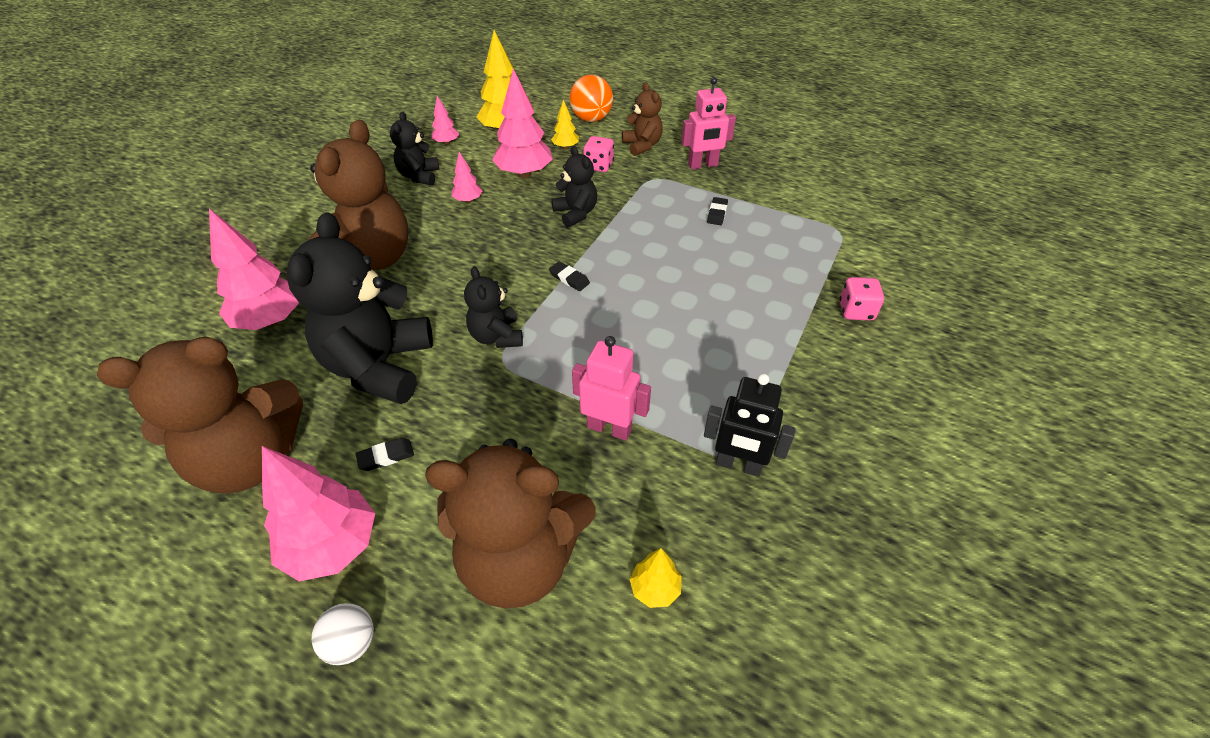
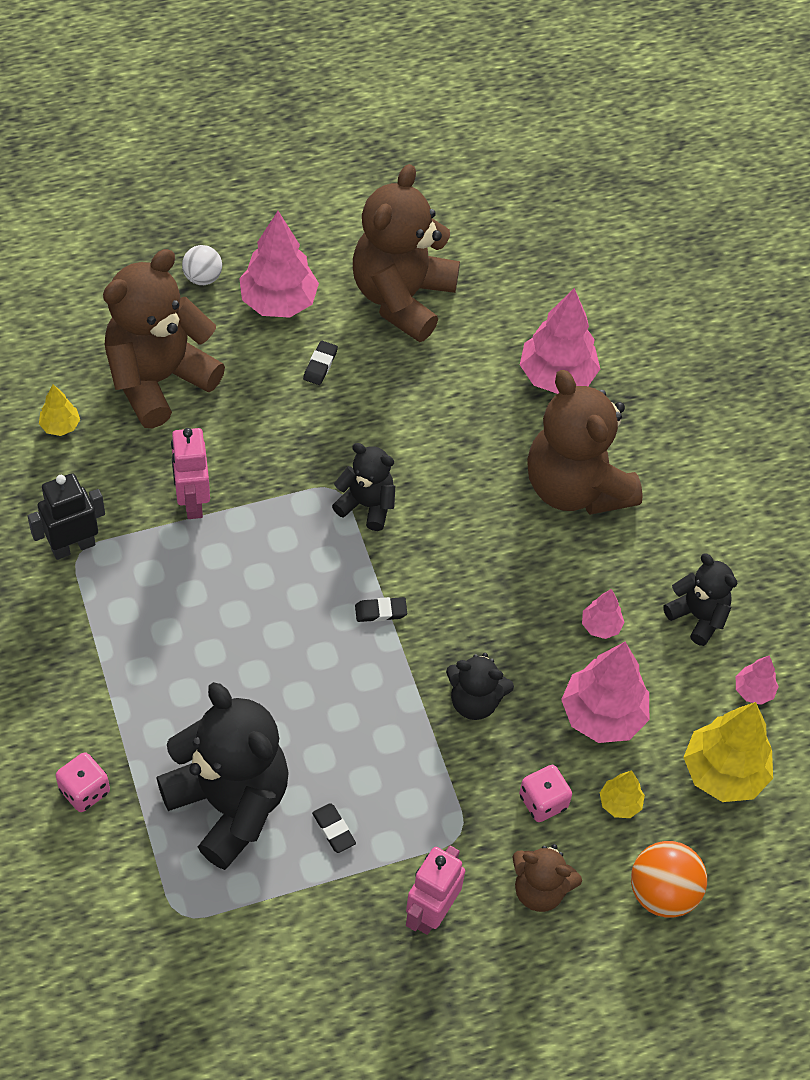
camera: 130 degrees right, 10 degrees up
black teddy bear [287,213,433,404] -> black teddy bear moved to [157,682,289,870]
pink robot [572,336,651,440] -> pink robot turned 105 degrees clockwise [171,428,210,519]

